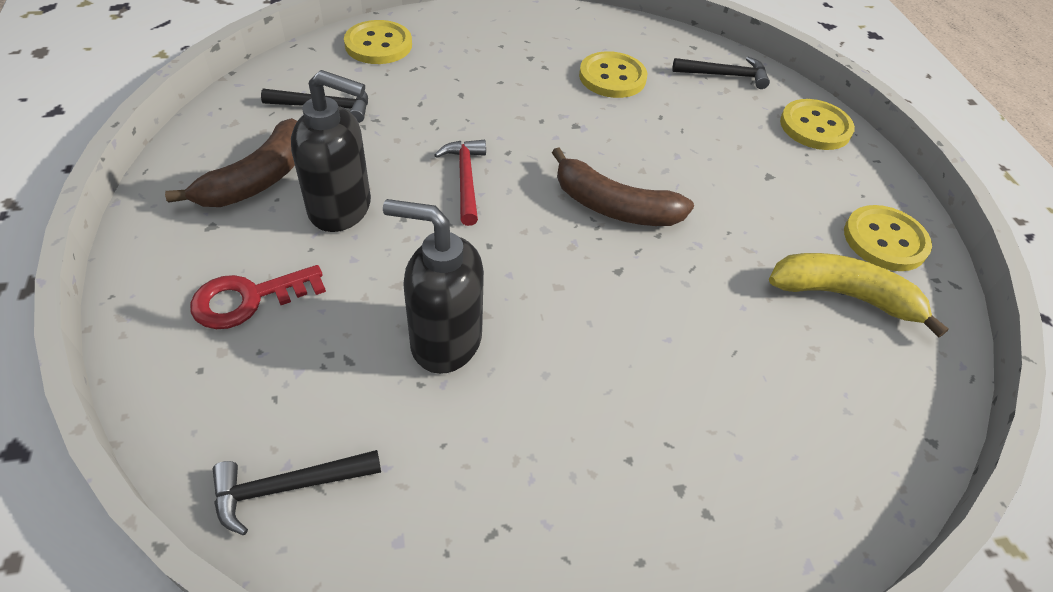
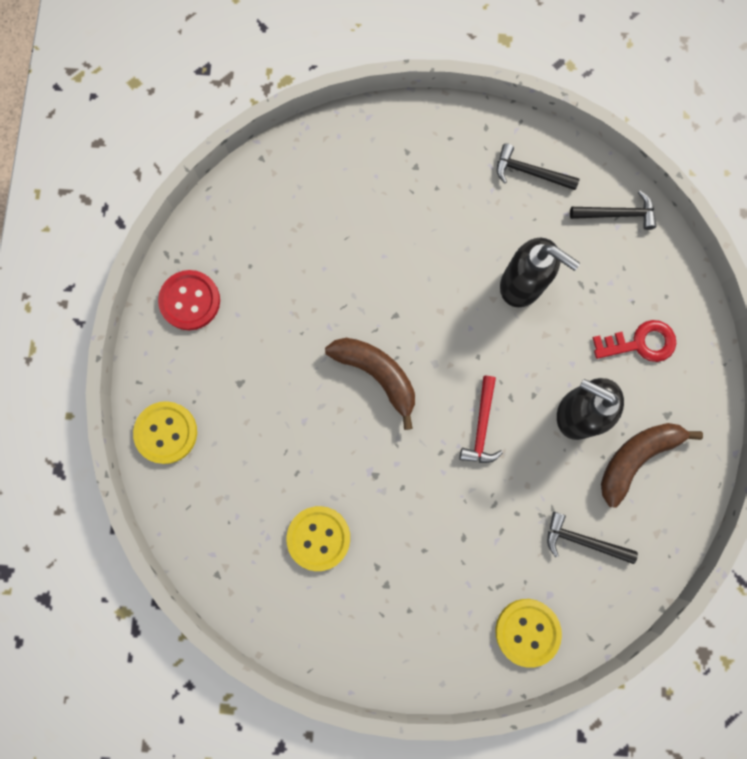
camera: 160 degrees left, 30 degrees up
black hammer [672,57,770,89] -> black hammer moved to [497,143,580,190]
yellow banana [769,253,948,338] -> none
yellow button [844,205,932,271] -> red button [158,270,220,330]

